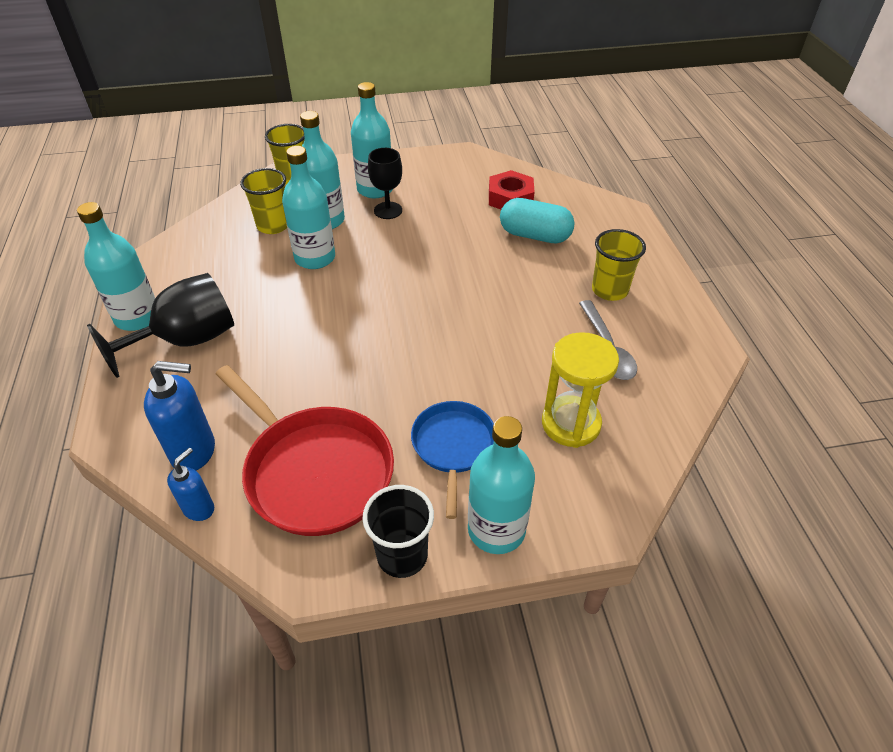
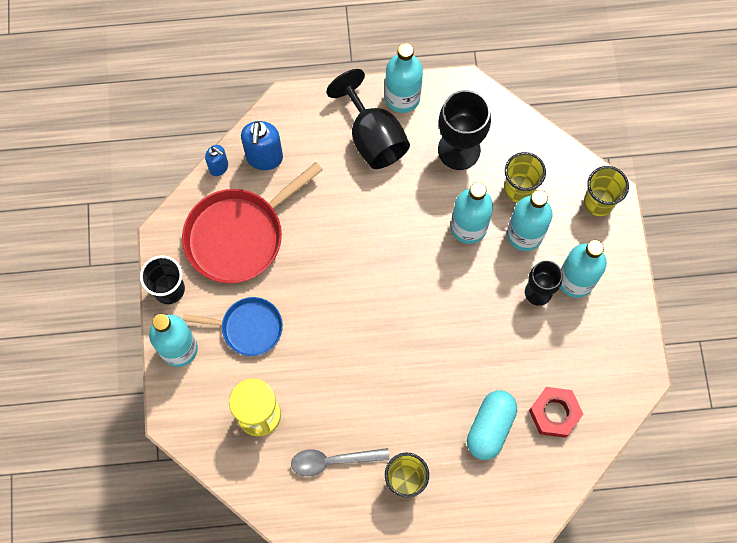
camera: 95 degrees right, 25 degrees up
none -> black goblet [438,90,491,170]

